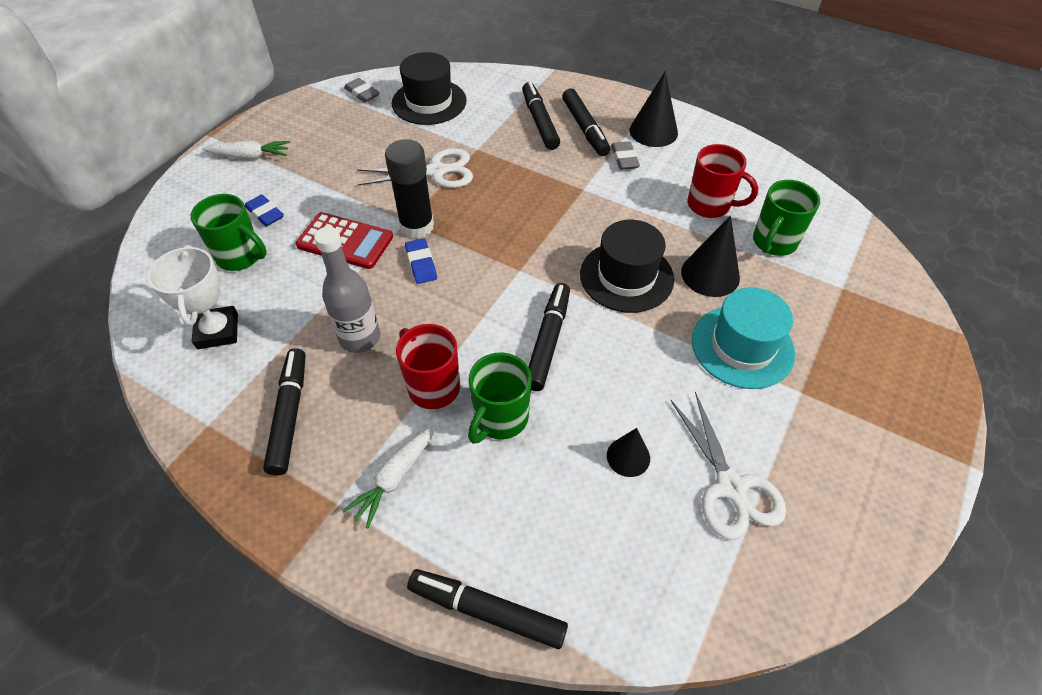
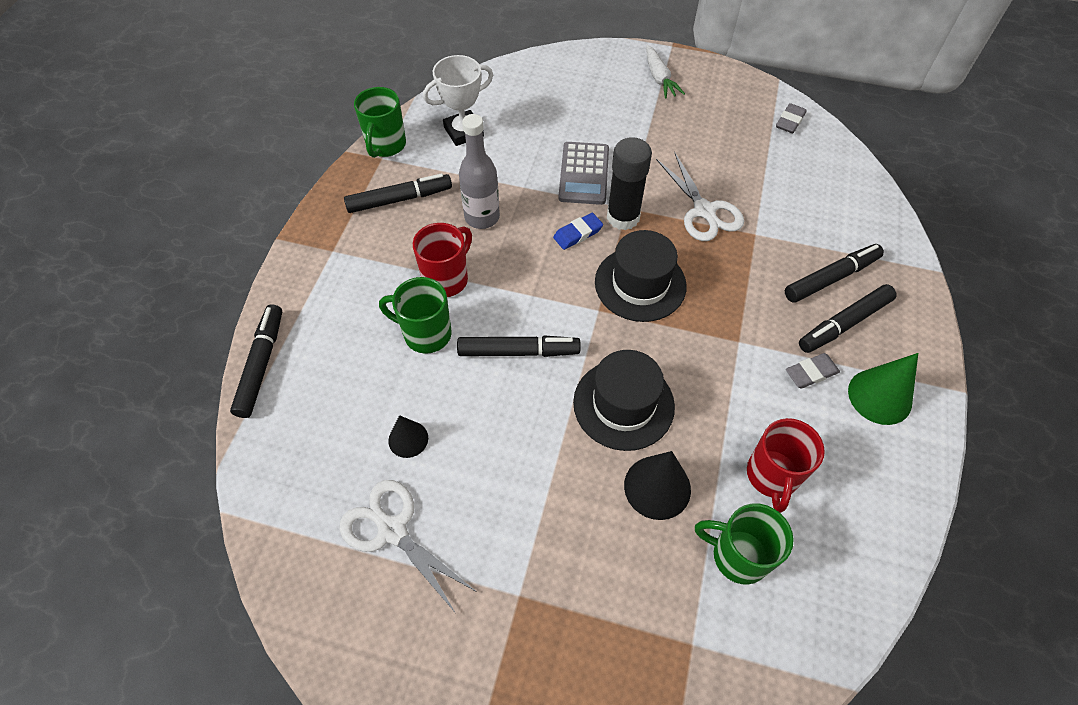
camera: 75 degrees right, 5 degrees up
green mug [191,194,267,271] -> green mug moved to [354,87,406,158]
blue eraser [245,195,284,226] -> none
red calculator [296,212,393,269] -> grey calculator [558,142,609,205]
white carrot [342,425,436,529] -> none
black hat [392,52,467,125] -> black hat moved to [595,230,687,322]
black cone [630,71,678,147] -> green cone [848,353,918,425]
white scissors [670,391,786,540] -> white scissors turned 75 degrees clockwise [340,480,477,612]
turquoise hat [692,287,795,389] -> none

